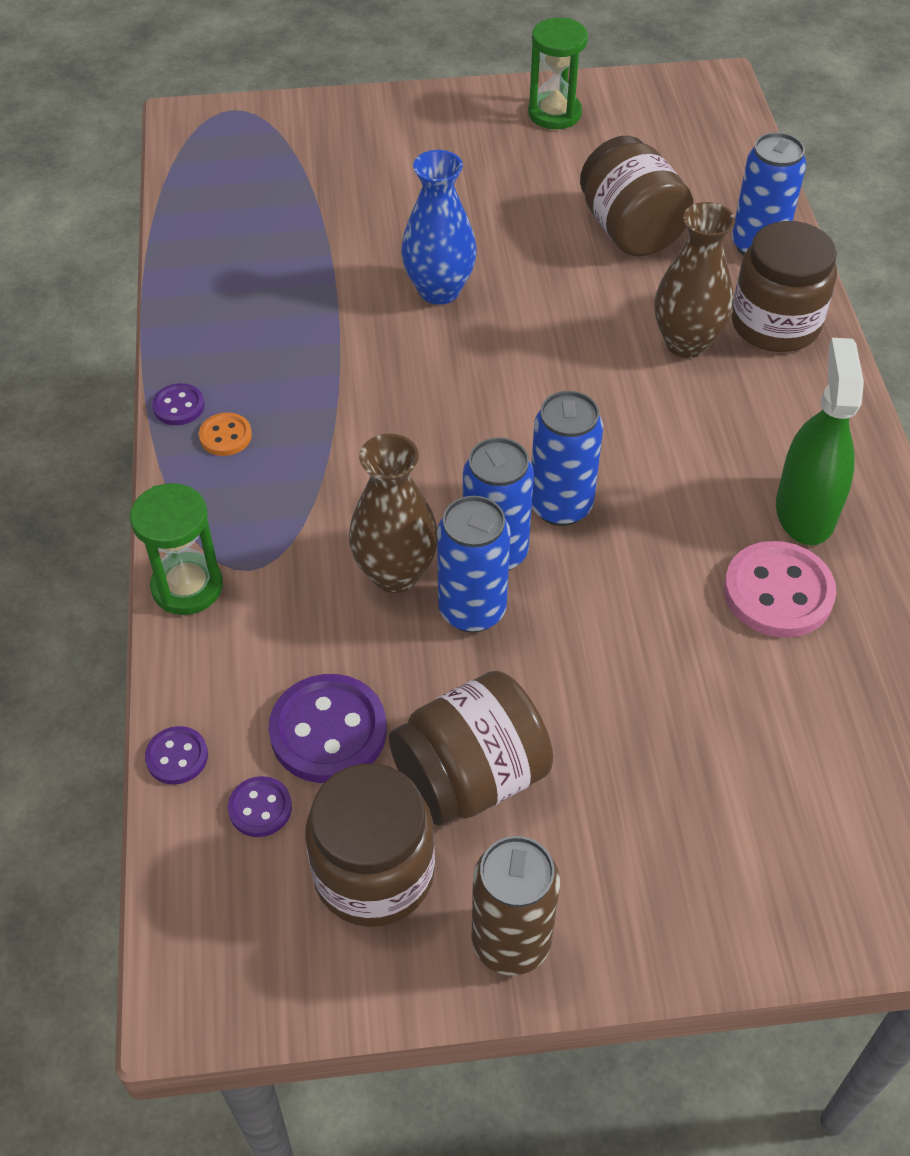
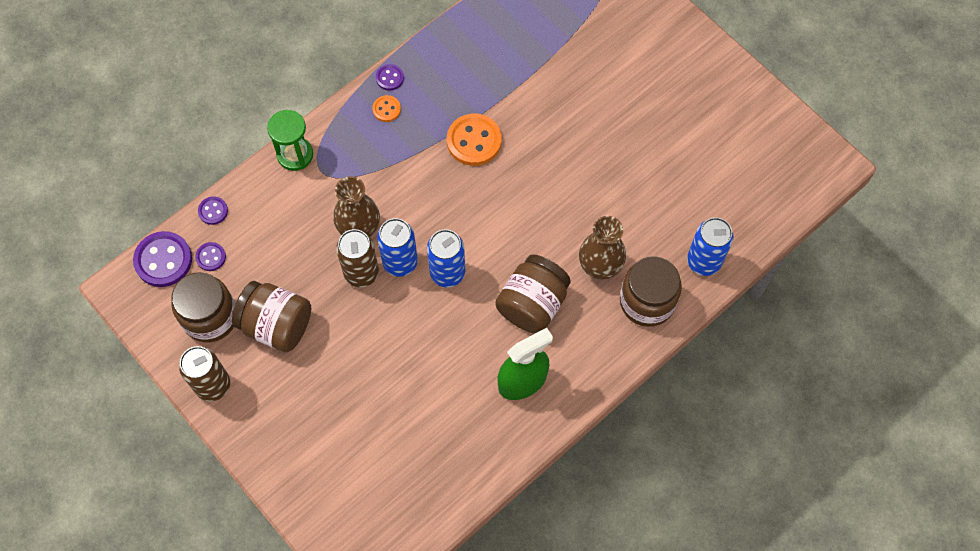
camera: 55 degrees right, 15 degrees up
purple button [269,674,387,783] -> purple button moved to [133,231,192,287]
blue vase [401,150,477,304] -> none
blue can [437,496,511,633] -> brown can [336,229,379,287]
green hourglass [528,18,588,129] -> none
brown jar [580,136,694,257] -> brown jar moved to [495,255,571,334]
pink button [724,541,836,638] -> none
none -> orange button [447,114,502,166]

